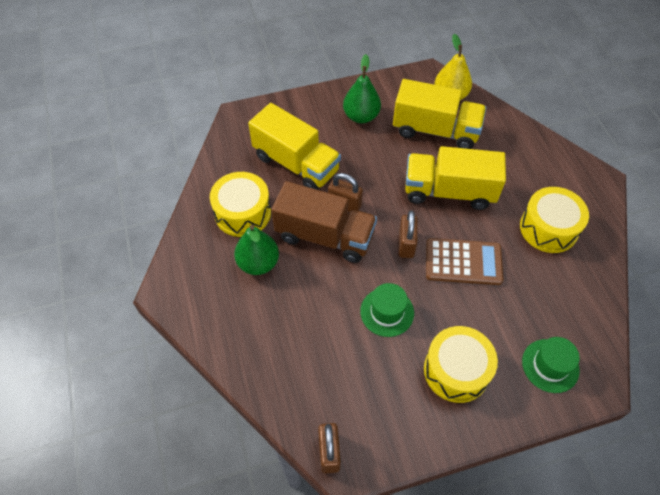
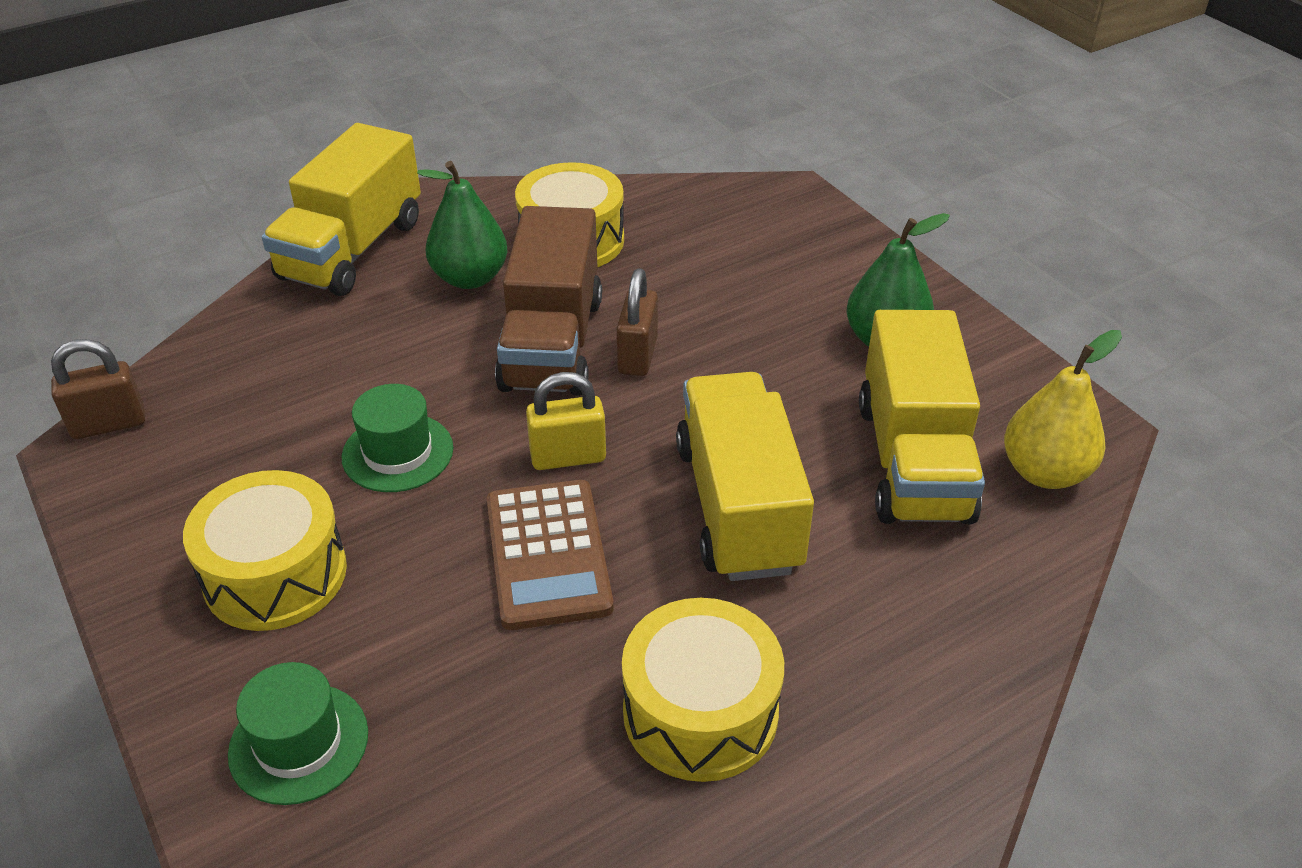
camera: 75 degrees right, 15 degrees down
yellow truck [248,103,341,190] -> yellow truck moved to [262,123,421,296]
brown padlock [399,210,418,258] -> yellow padlock [526,372,606,470]

